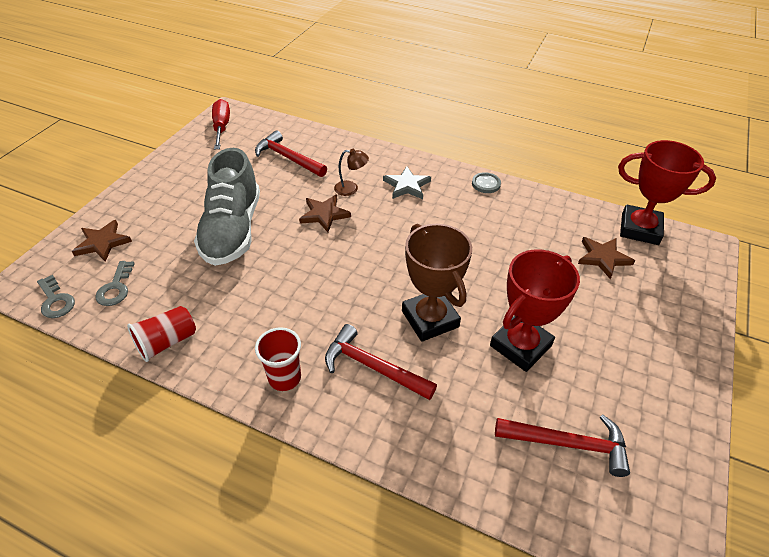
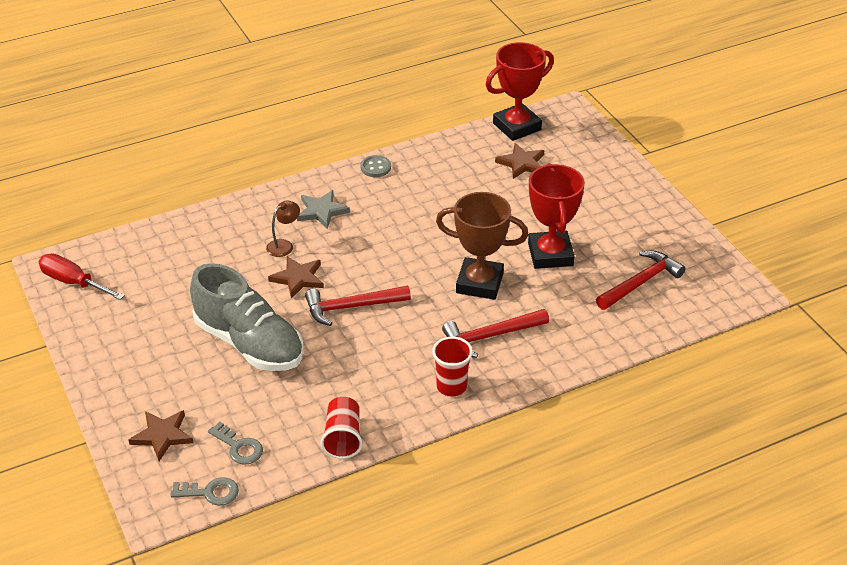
camera: 50 degrees left, 5 degrees down
red hammer [255,130,327,177] -> red hammer moved to [305,286,411,326]

